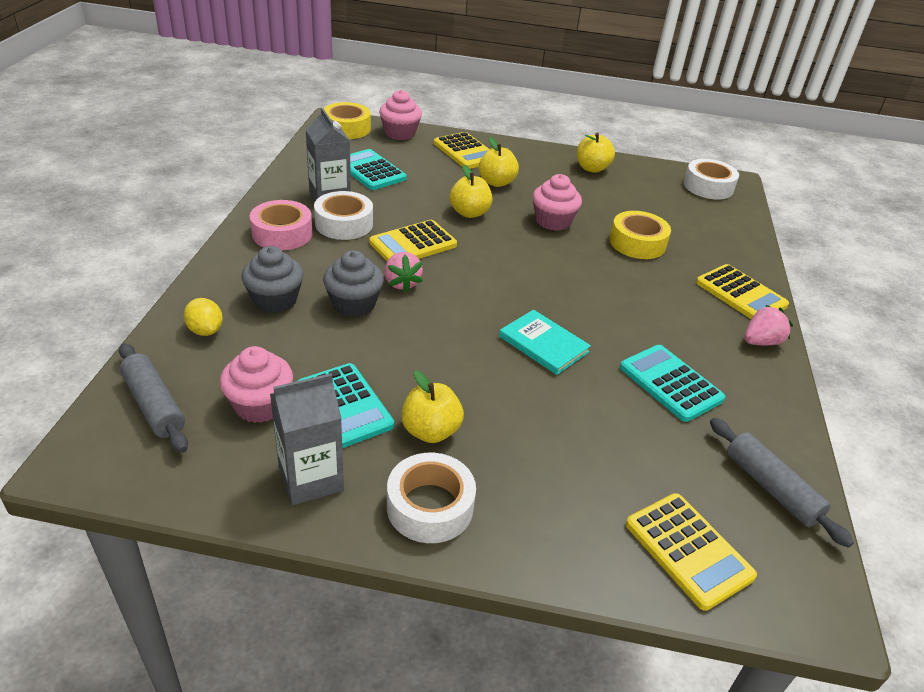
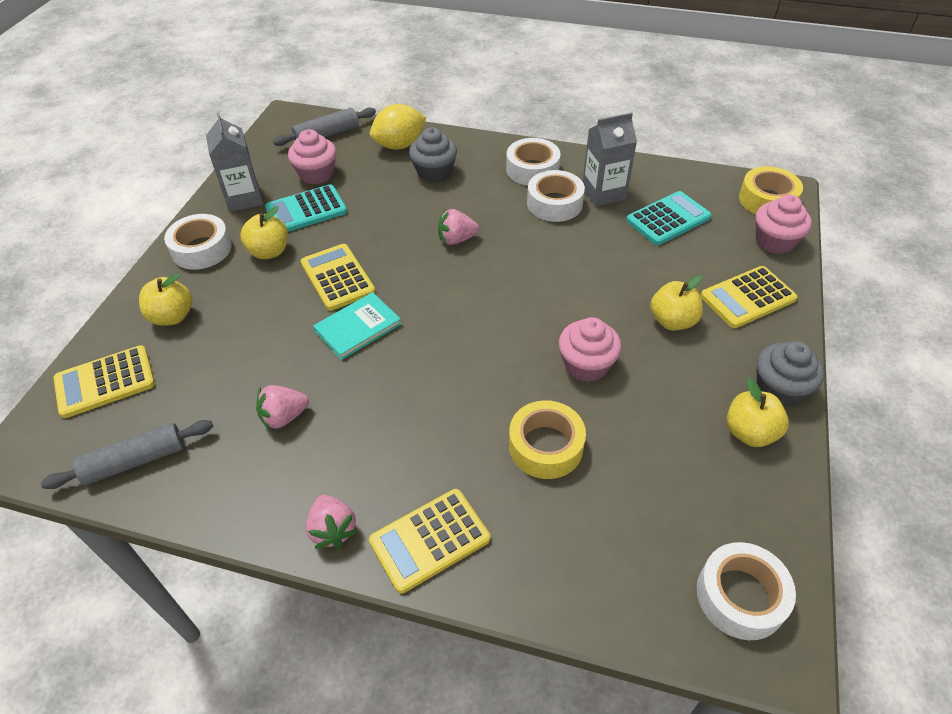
camera: 100 degrees right, 10 degrees up
yellow lemon [184,298,223,336] -> yellow lemon [370,104,426,150], size x1.64
pink tape [250,200,312,250] -> white tape [506,138,561,186]
grey cupcake [323,250,384,317] -> grey cupcake moved to [756,341,824,407]
yellow calculator [369,220,457,261] -> yellow calculator moved to [301,244,375,311]
yellow apple [450,165,492,218] -> yellow apple moved to [139,273,192,326]
turquoise calculator [620,345,725,422] -> pink strawberry [256,385,309,430]

